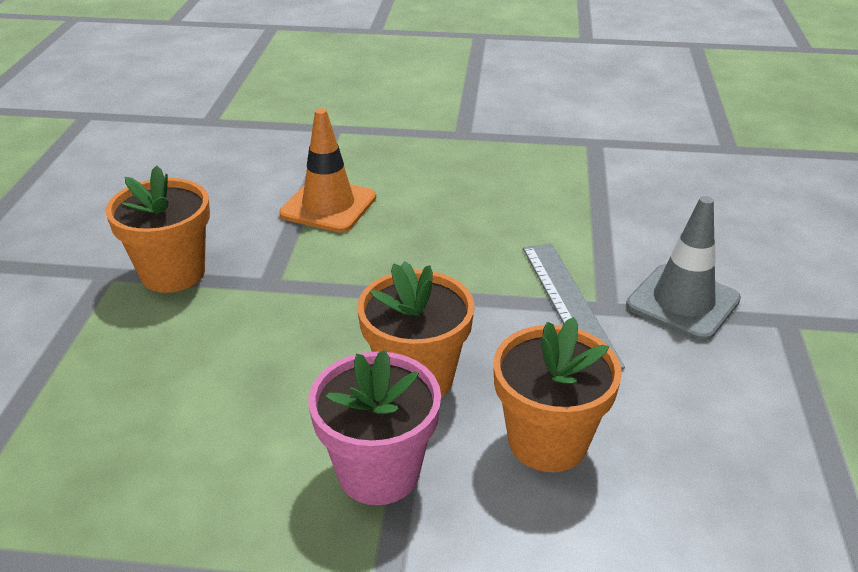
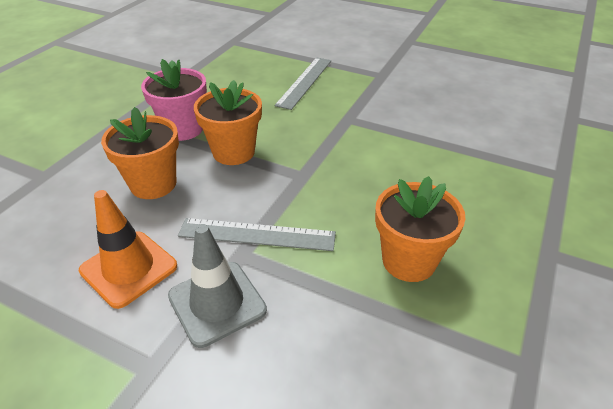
camera: 110 degrees right, 5 degrees up
orange flower pot [106,165,210,293] -> orange flower pot moved to [375,176,466,282]
orange traffic cone [279,108,376,233] -> orange traffic cone moved to [79,190,177,309]
none -> grey ruler [275,57,331,110]

